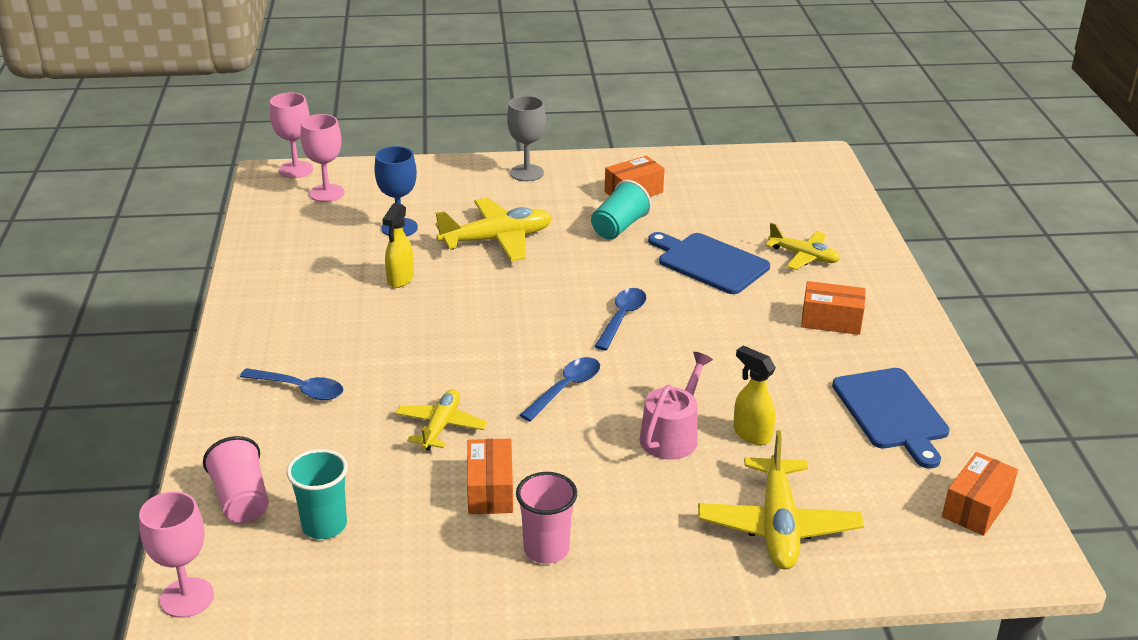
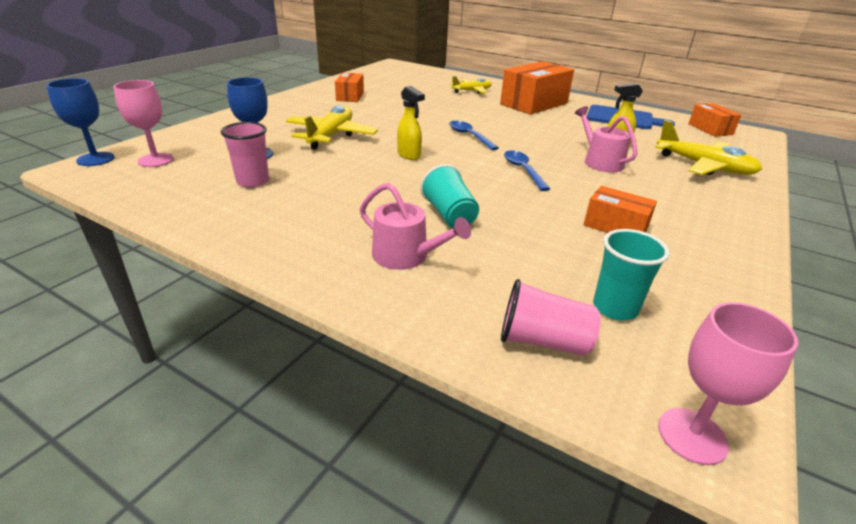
camera: 55 degrees left, 0 degrees up
blue spoon [240,368,343,400] -> pink watering can [360,183,471,270]
pink goblet [270,93,313,178] -> blue goblet [46,78,114,166]
yellow spray bottle [382,203,414,288] -> yellow spray bottle moved to [397,86,425,160]
yellow plane [395,389,487,451] -> none
grey goblet [507,96,546,181] -> none
pink cup [516,472,577,564] -> pink cup moved to [221,122,269,188]
turquoise cup [591,180,651,239] -> turquoise cup moved to [420,164,479,228]
blue cutting board [648,232,770,294] -> none
orange box [801,281,866,335] -> orange box [500,61,574,115], size x1.81

